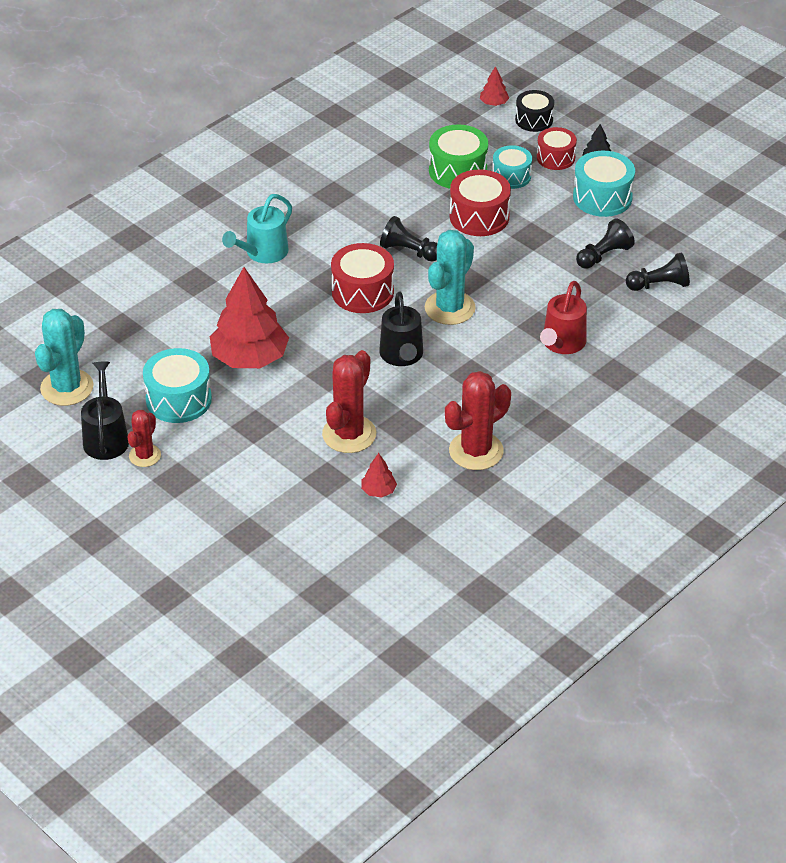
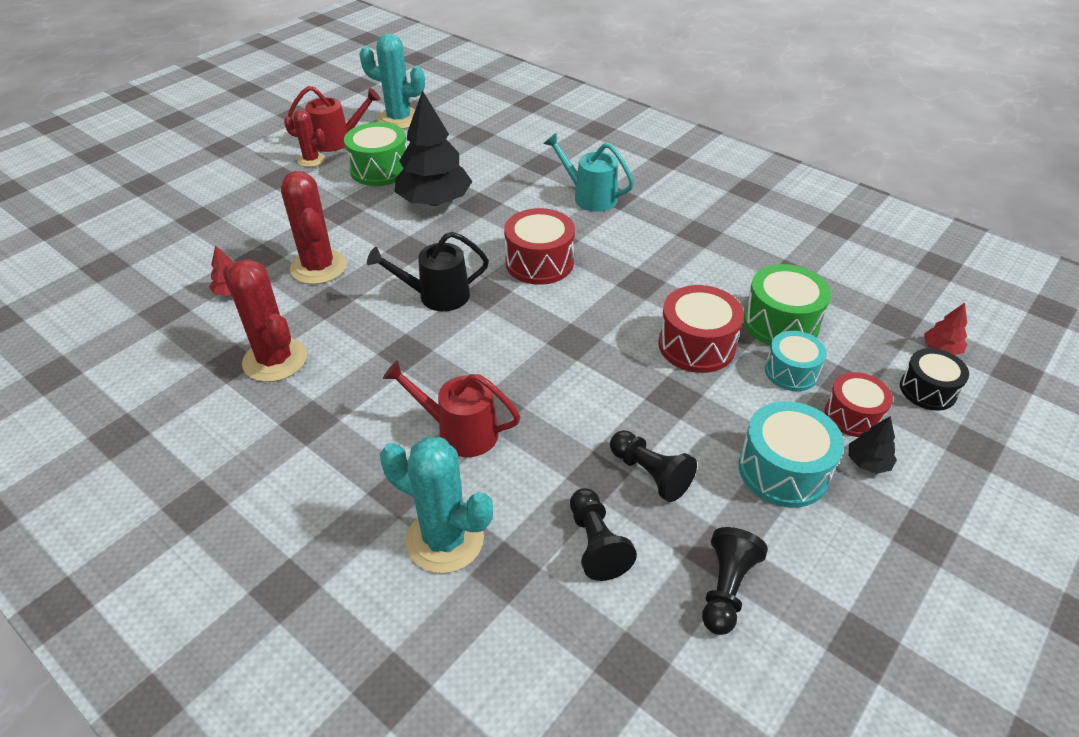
camera: 85 degrees right, 0 degrees up
black watering can [81,362,129,460] -> red watering can [288,86,380,152]
turquoise drum [143,348,212,423] -> green drum [344,122,407,186]
red tree [210,267,289,368] -> black tree [394,90,473,206]
red cactus [322,350,376,453] -> red cactus turned 45 degrees clockwise [281,171,347,284]
black pawn [380,216,437,261] -> black pawn moved to [702,527,768,635]
turquoise cactus [425,230,476,325] -> turquoise cactus moved to [380,437,493,573]

